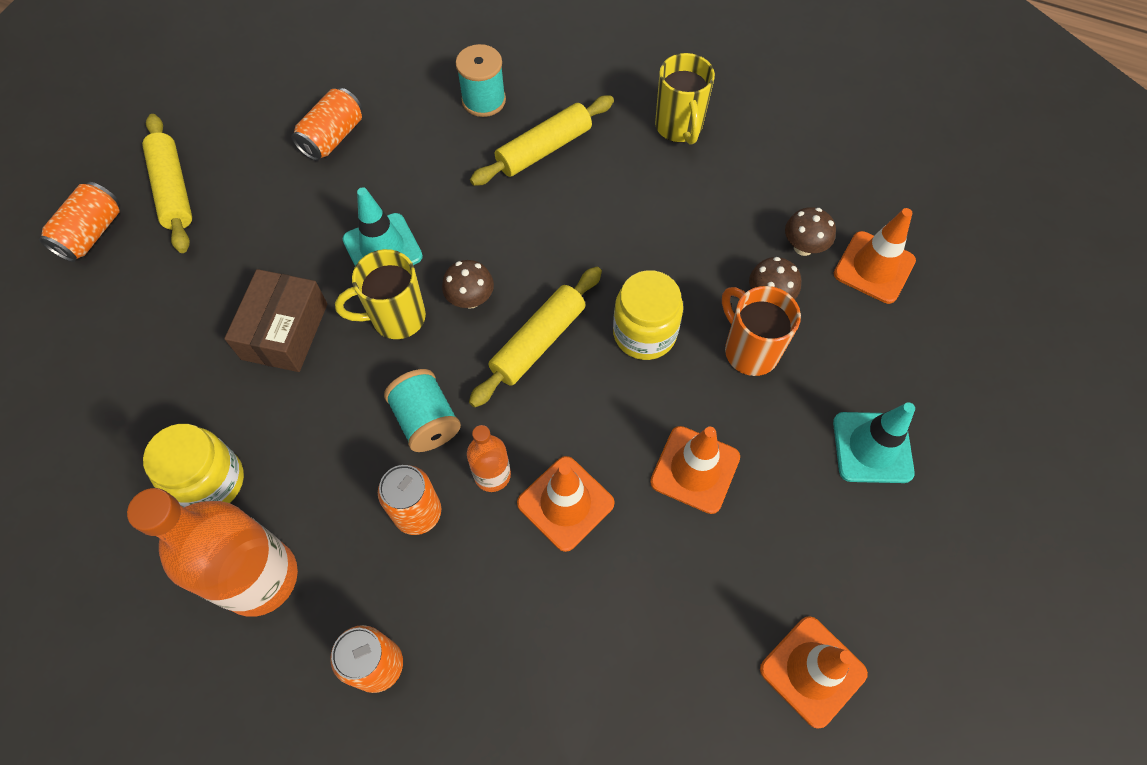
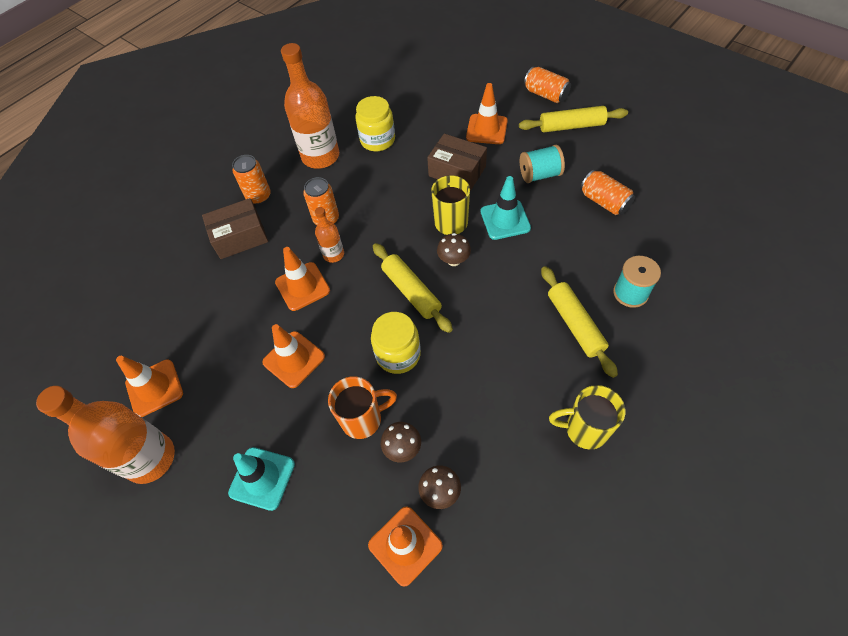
camera: 110 degrees right, 5 degrees down
turquoise spool [384,369,461,452] -> turquoise spool moved to [520,145,565,183]
none -> orange bottle [36,386,175,484]
none -> brown box [202,198,268,259]
none -> orange traffic cone [466,83,508,144]

